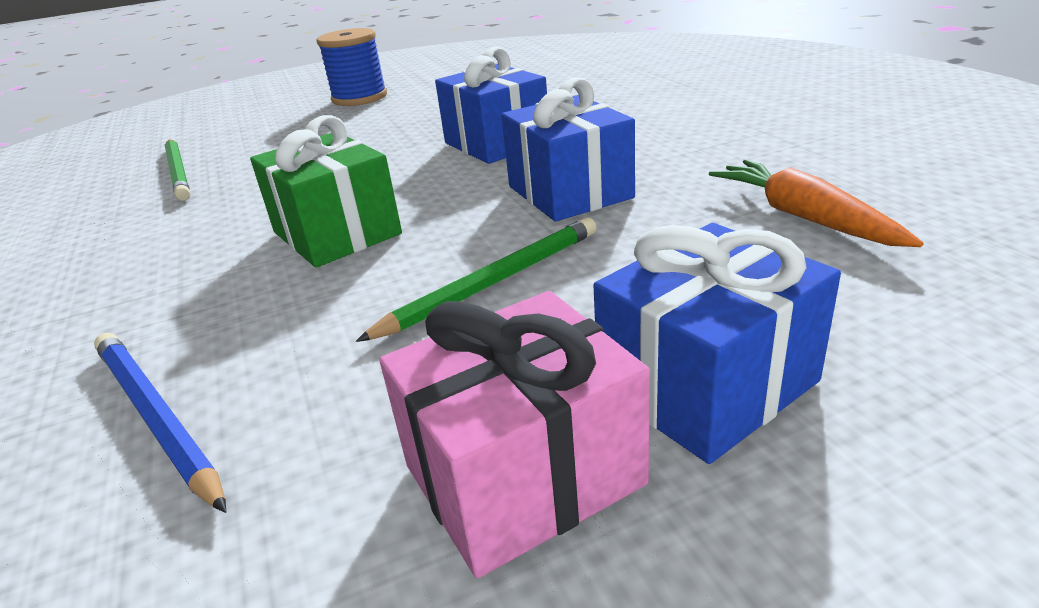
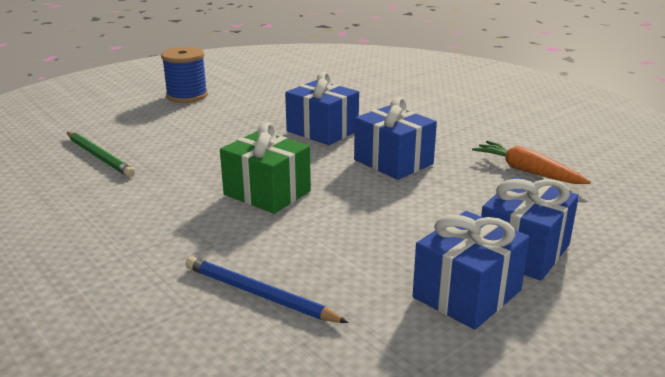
camera: 20 degrees left, 5 degrees down
green pencil [356,217,597,342] -> none
pink gift [380,291,650,578] -> blue gift [413,211,530,330]

